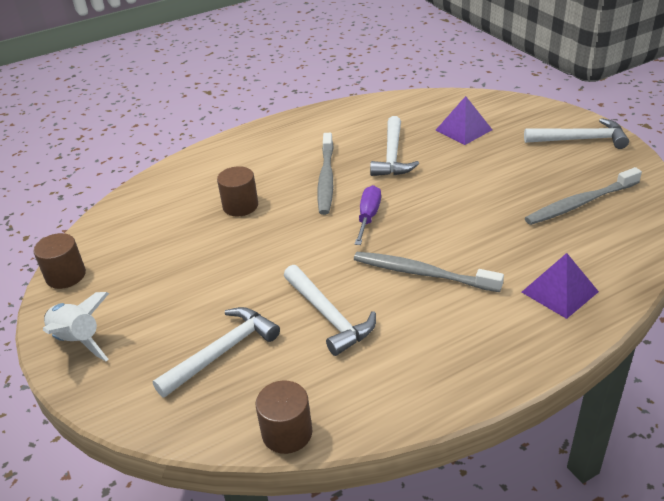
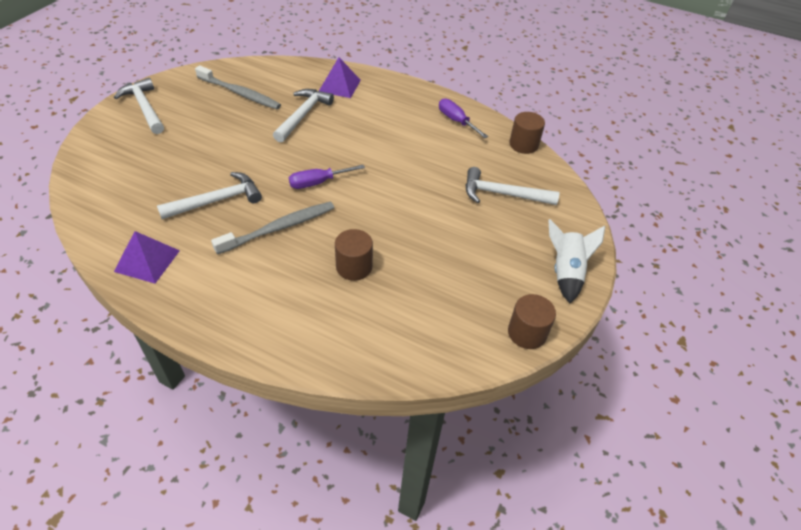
camera: 130 degrees left, 10 degrees up
white hammer [284,265,376,356] -> white hammer moved to [273,89,334,142]
grey toothbrush [354,252,504,292] -> none
purple pyramid [436,96,492,145] -> purple pyramid moved to [114,231,180,284]
none -> purple screwdriver [439,98,488,138]

